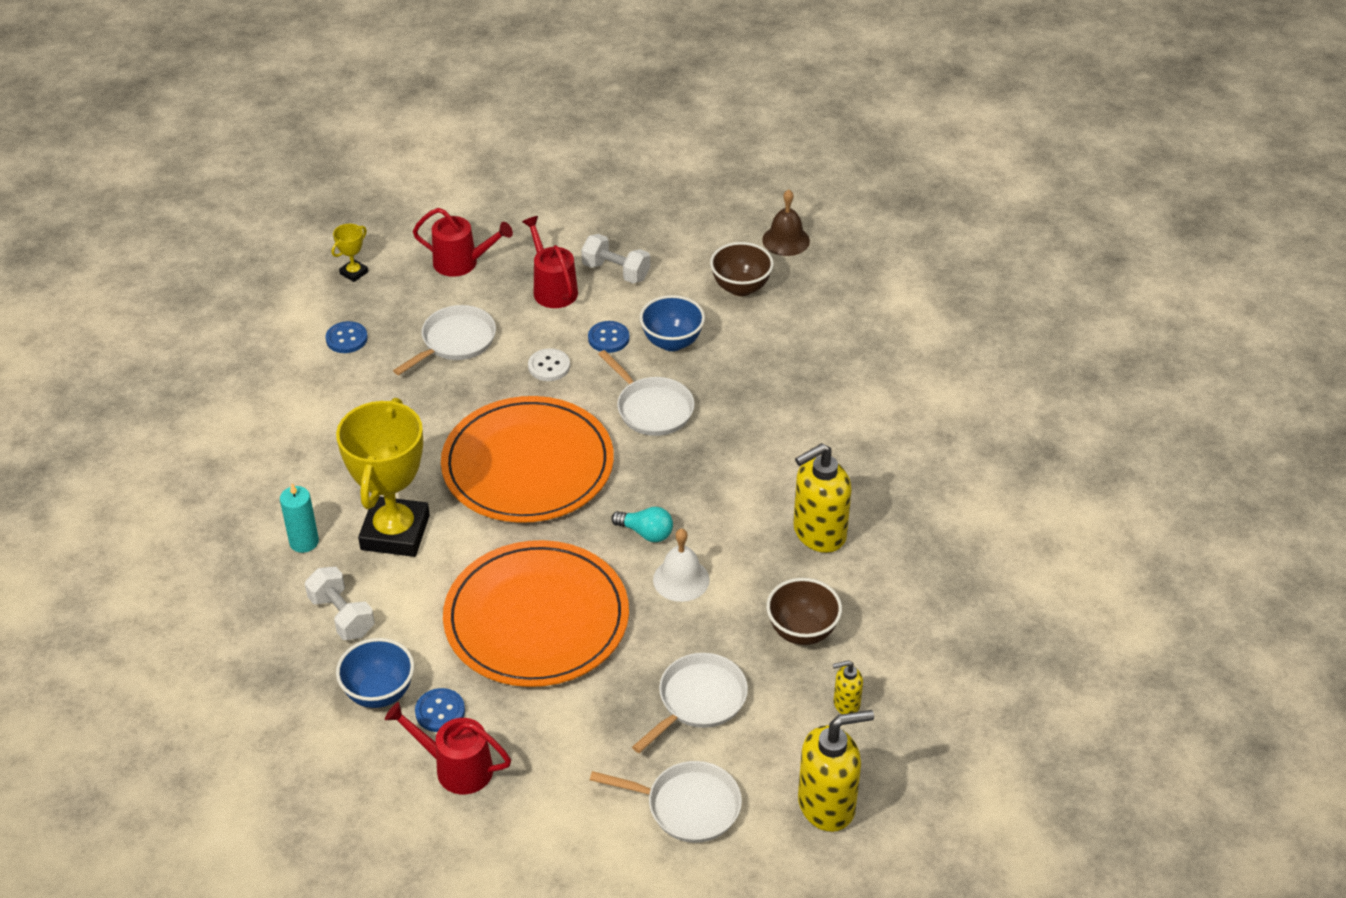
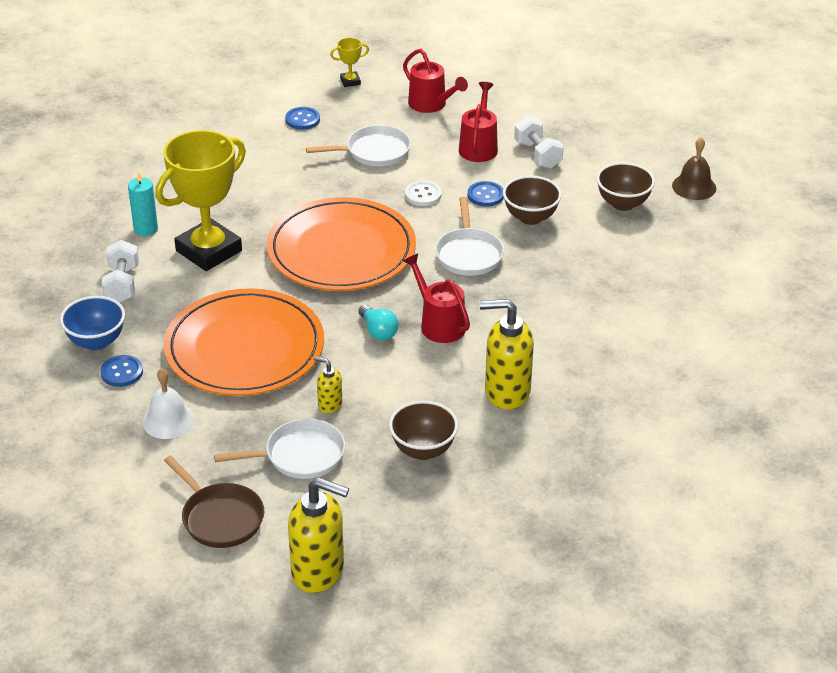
camera: 35 degrees right, 5 degrees down
red watering can [385,702,511,794] -> red watering can moved to [403,254,470,343]
white pan [590,761,742,843] -> brown pan [164,455,264,548]
blue bowl [639,295,705,351] -> brown bowl [503,176,562,225]
white bell [653,528,710,602] -> white bell moved to [142,368,195,439]
yellow soap dispenser [833,660,863,714] -> yellow soap dispenser moved to [314,356,342,413]

